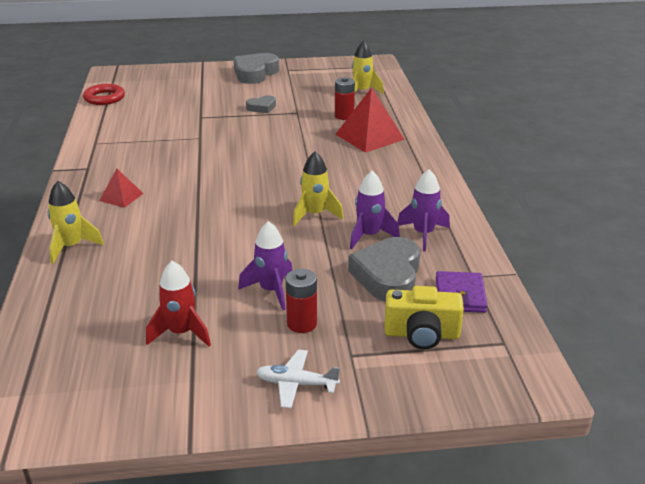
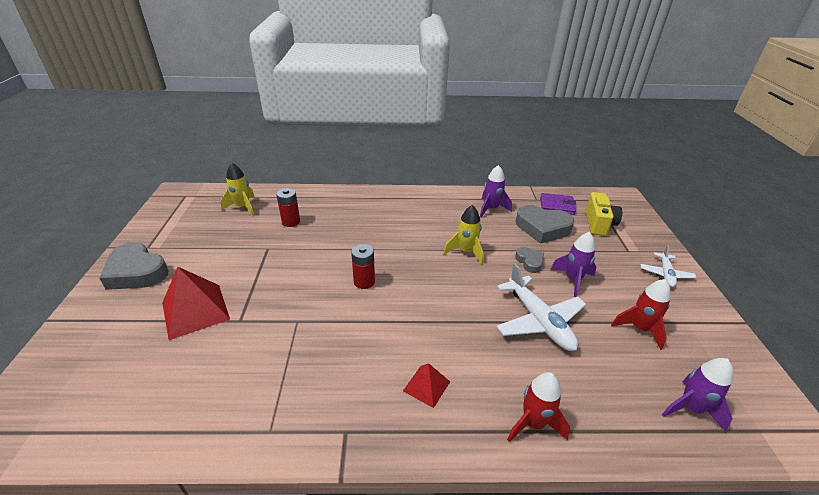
camera: 85 degrees left, 5 degrees up
yellow rocket [48,181,104,264] -> red rocket [507,372,570,442]
red ring [83,84,125,105] -> none
grey heart [246,95,276,113] -> grey heart moved to [515,247,544,273]
red battery [285,269,317,333] -> red battery moved to [351,244,375,289]
red pyramid [335,87,405,153] -> red pyramid moved to [162,267,230,340]
purple rocket [350,171,400,249] -> purple rocket moved to [662,358,733,432]
none -> white plane [496,263,586,351]

